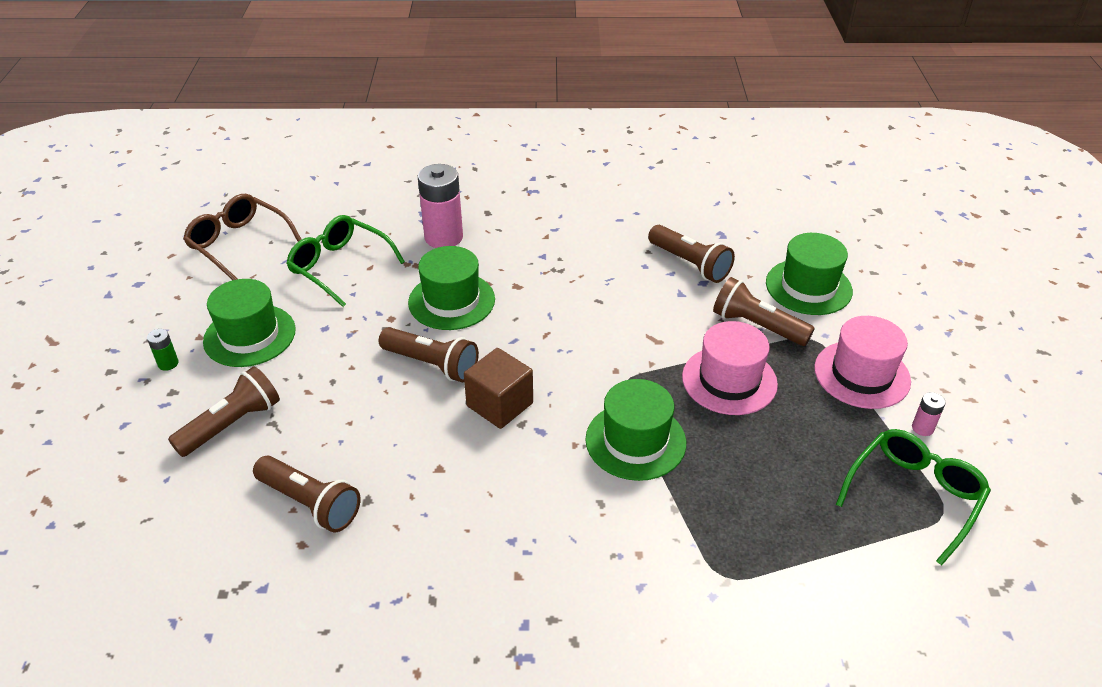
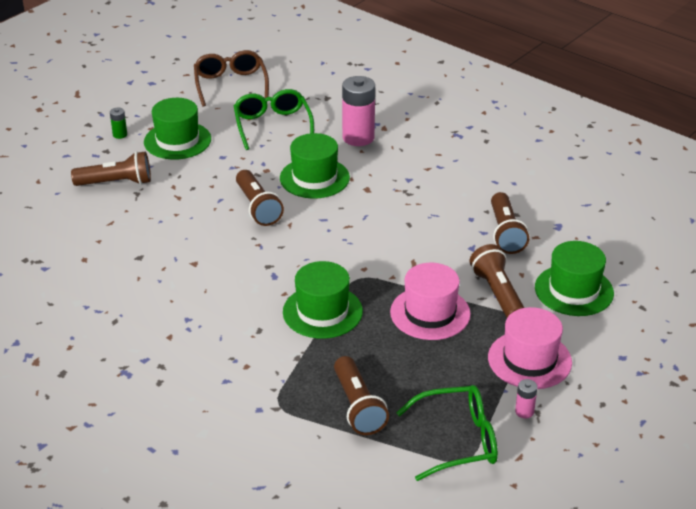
camera: 40 degrees right, 5 degrees down
brown flashlight [253,456,361,532] -> brown flashlight moved to [334,356,389,435]
brown cube [464,348,533,429] -> none

